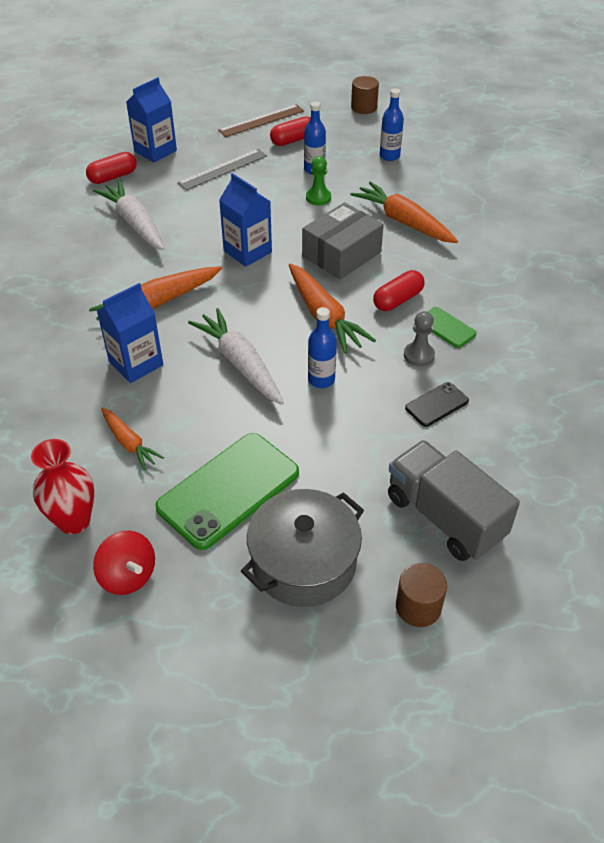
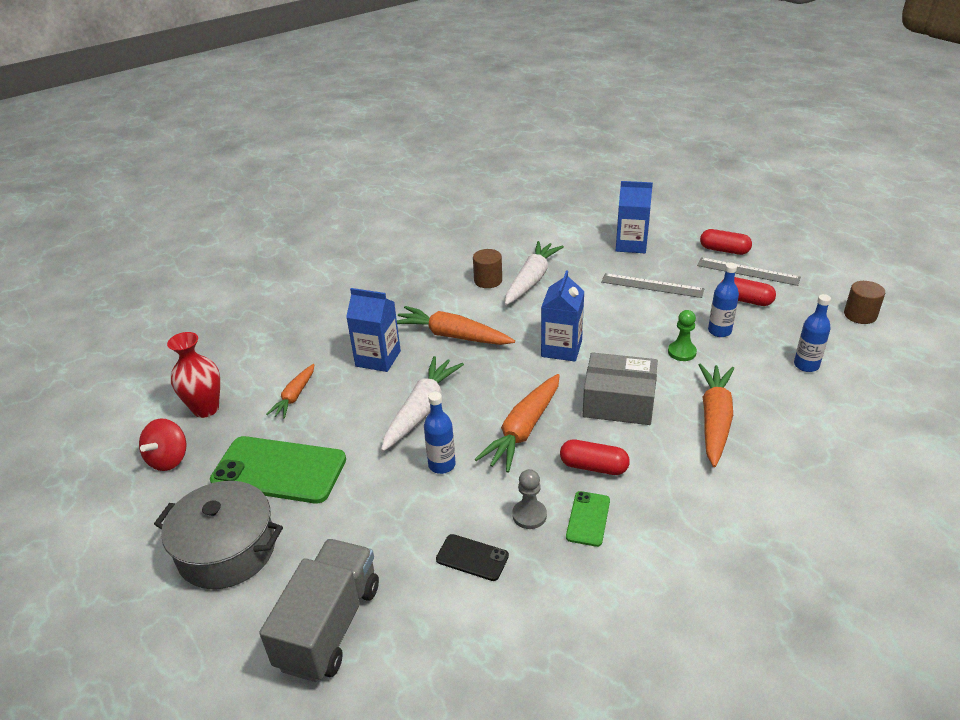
camera: 60 degrees right, 10 degrees down
red capsule [86,152,137,184] -> red capsule moved to [700,229,752,255]
brown ruler [218,104,304,137] -> grey ruler [697,257,801,286]
brown cylinder [396,563,447,627] -> brown cylinder moved to [473,249,502,288]

